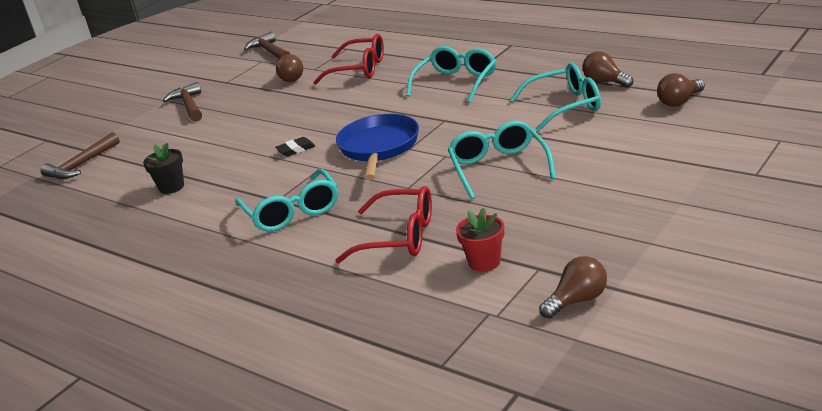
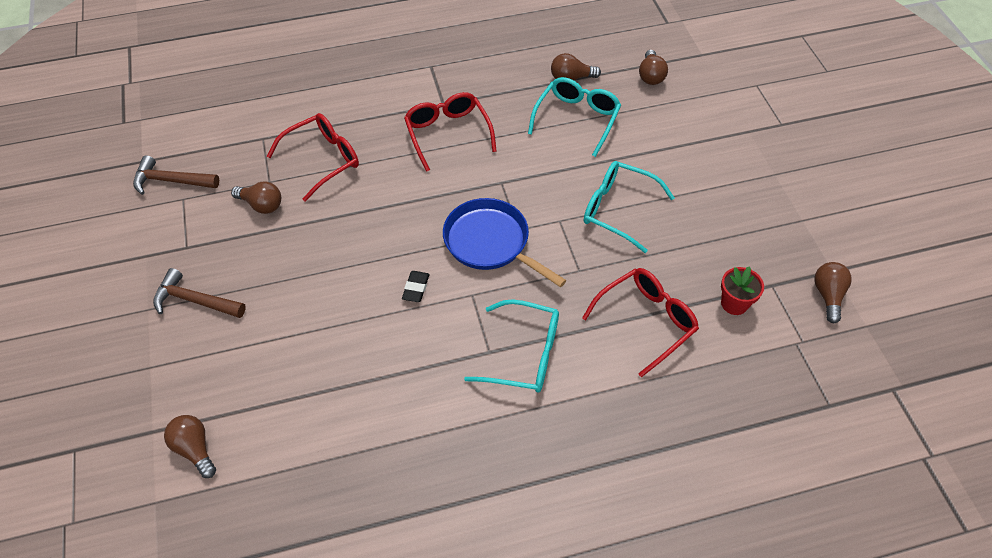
camera: 55 degrees left, 25 degrees up
brown hammer [40,132,120,179] -> brown light bulb [164,415,216,478]
black flower pot [143,143,184,194] -> none
turquoise glasses [406,46,496,103] -> red glasses [404,92,497,172]

